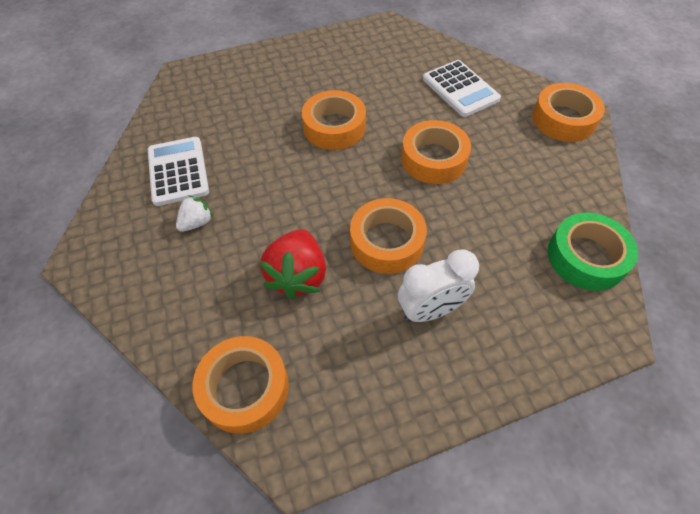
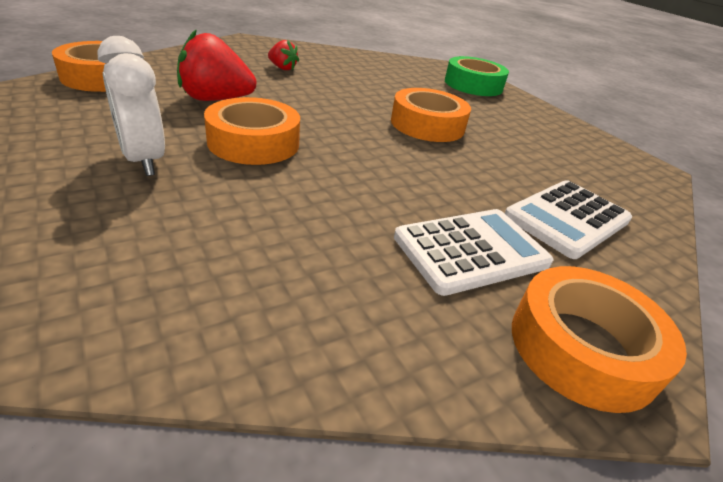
camera: 75 degrees right, 20 degrees down
white calculator [148,137,209,206] -> white calculator moved to [394,209,553,296]
white strawberry [176,195,213,232] -> red strawberry [268,40,299,70]
orange tape [401,120,471,184] -> none
green tape [548,213,638,291] -> green tape moved to [445,56,509,96]

